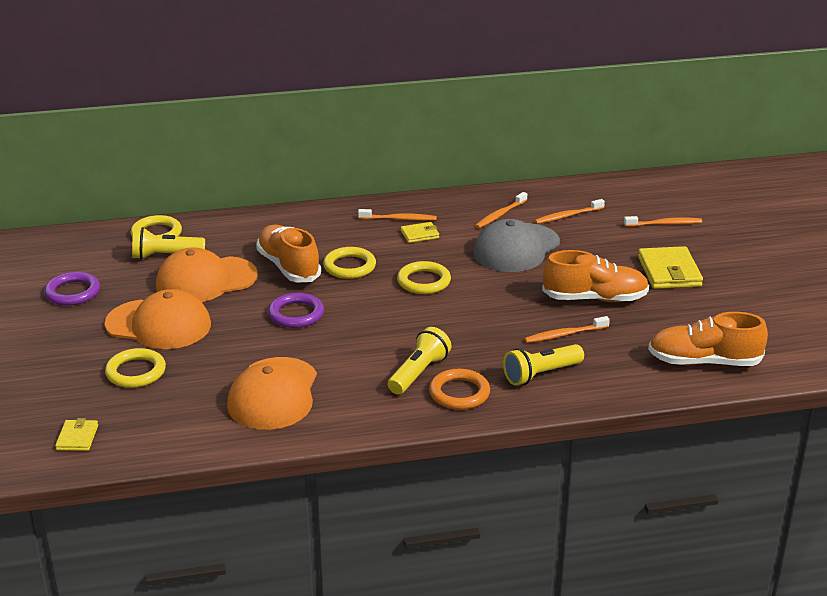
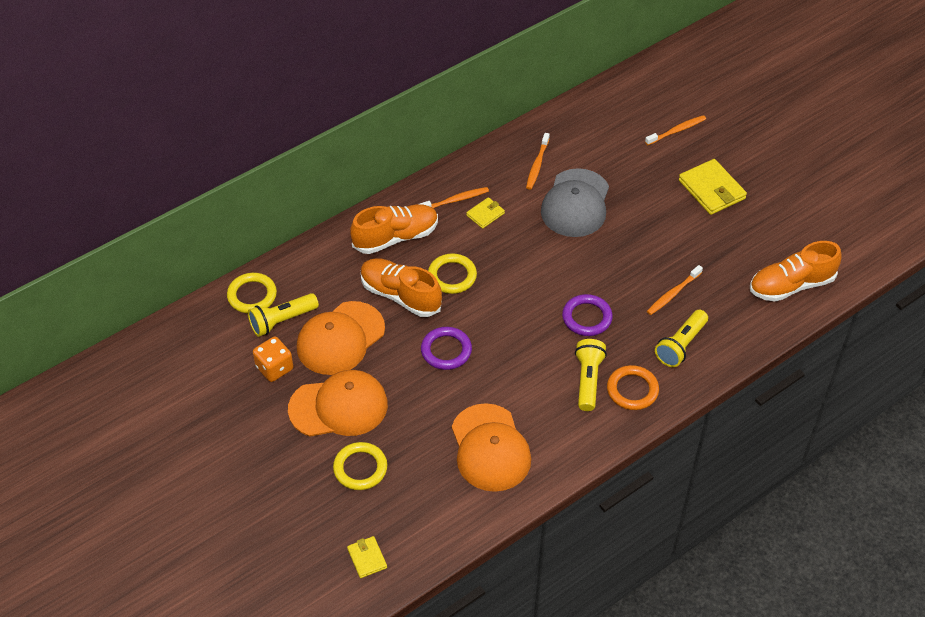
camera: 25 degrees left, 20 degrees up
purple ring [44,272,100,306] -> purple ring moved to [562,294,613,336]
yellow ring [397,261,451,294] -> none
orange toothbrush [534,199,605,224] -> none
orange shoe [542,250,649,302] -> orange shoe moved to [350,204,438,254]
none -> orange dice [253,337,293,382]

